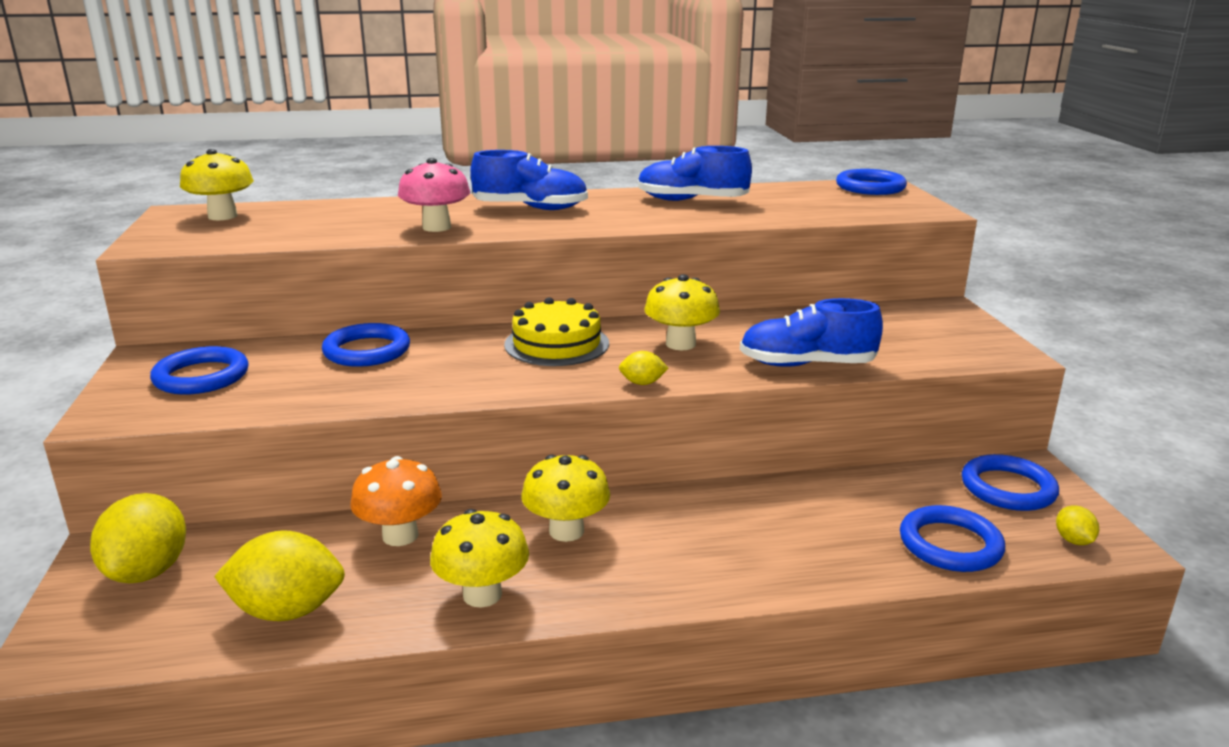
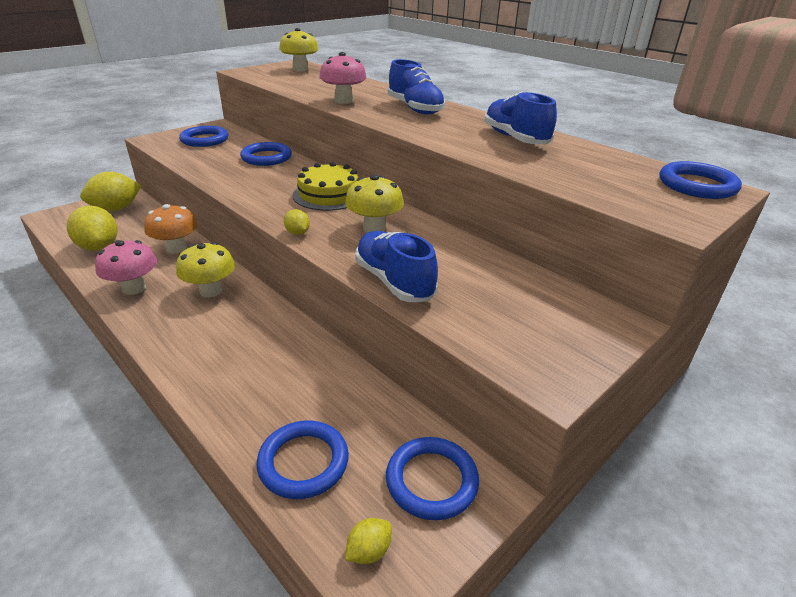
camera: 55 degrees right, 10 degrees up
yellow mushroom [430,509,529,608] -> pink mushroom [95,240,157,295]

